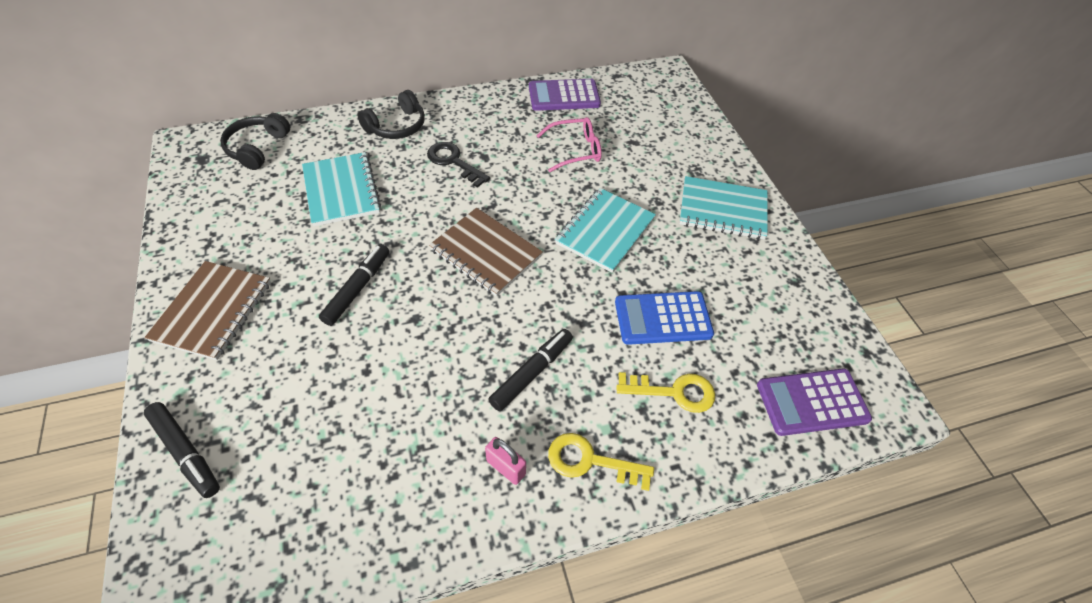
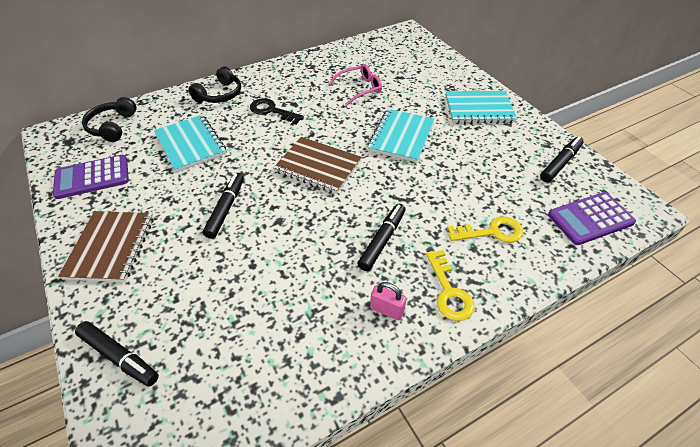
camera: 10 degrees left, 5 degrees down
purple calculator [529,79,601,111] -> purple calculator moved to [53,155,129,199]
yellow key [548,433,654,491] -> yellow key turned 105 degrees counterclockwise [426,250,475,321]
blue calculator [615,291,714,345] -> none
none -> black marker [540,136,584,182]

